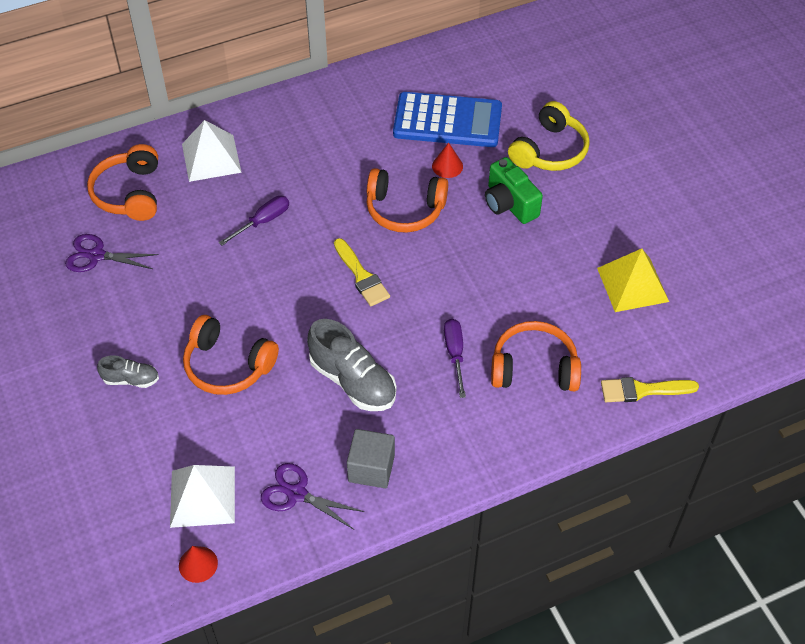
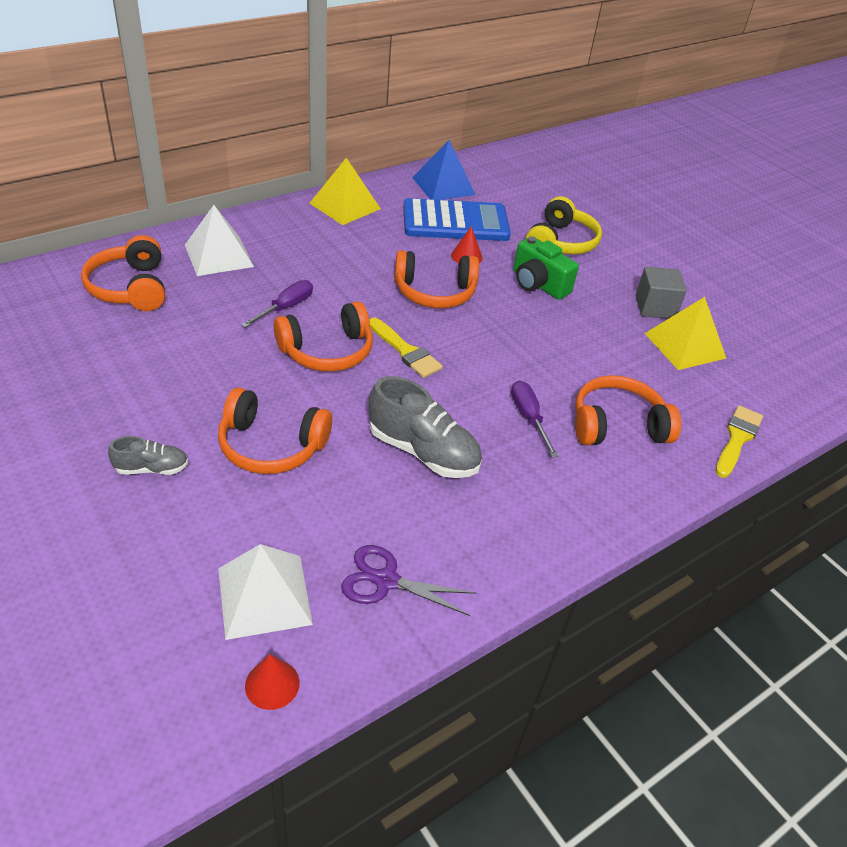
camera: 15 degrees left, 10 degrees down
purple scissors [65,234,159,272] -> none
grey cube [347,429,395,488] -> grey cube moved to [635,267,687,319]
yellow brush [601,377,699,402] -> yellow brush turned 135 degrees clockwise [715,405,763,478]
none -> orange headphones [274,301,373,372]
none -> yellow pyramid [309,158,381,225]
none -> blue pyramid [412,140,476,200]

